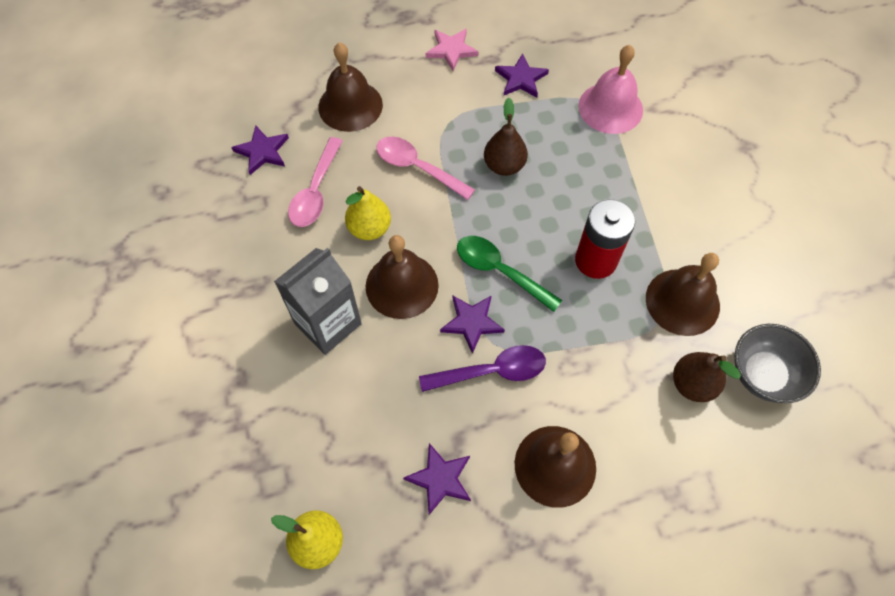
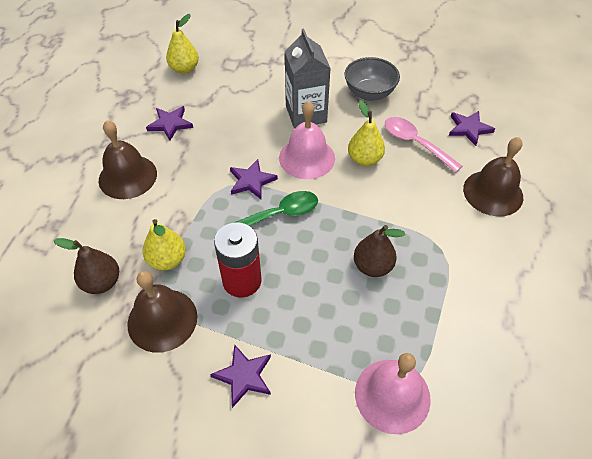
camera: 120 degrees right, 10 degrees down
brown bell [366,235,439,319] -> pink bell [279,101,335,179]
pink spoon [376,137,475,200] -> none
purple spoon [419,345,546,392] -> none
pink star [426,29,479,71] -> none
purple star [495,53,549,98] -> purple star moved to [210,344,271,408]
grey bowl [735,324,821,403] -> grey bowl moved to [345,57,400,101]
none -> yellow pear [143,219,186,270]

